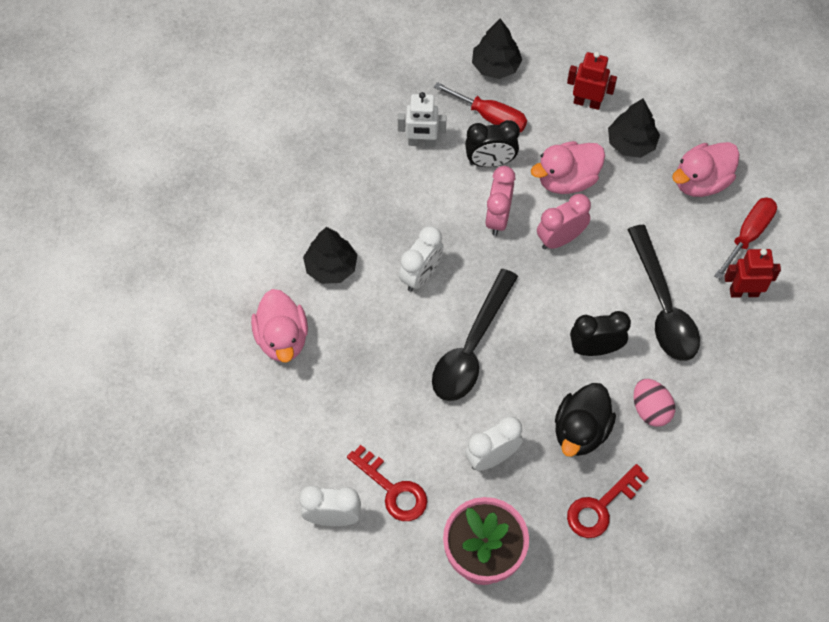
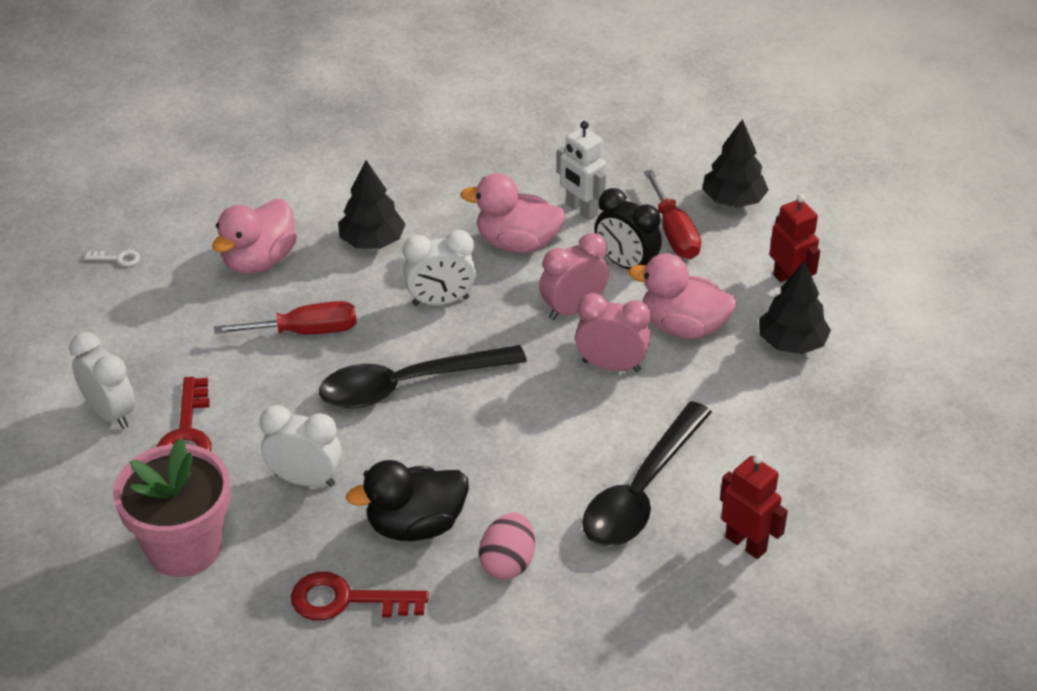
camera: 45 degrees right, 20 degrees down
black clock [570,311,631,356] -> none
pink duck [672,142,739,197] -> pink duck moved to [460,173,566,253]
red screwdriver [714,197,777,280] -> red screwdriver moved to [214,301,357,334]
none -> white key [84,250,140,267]

